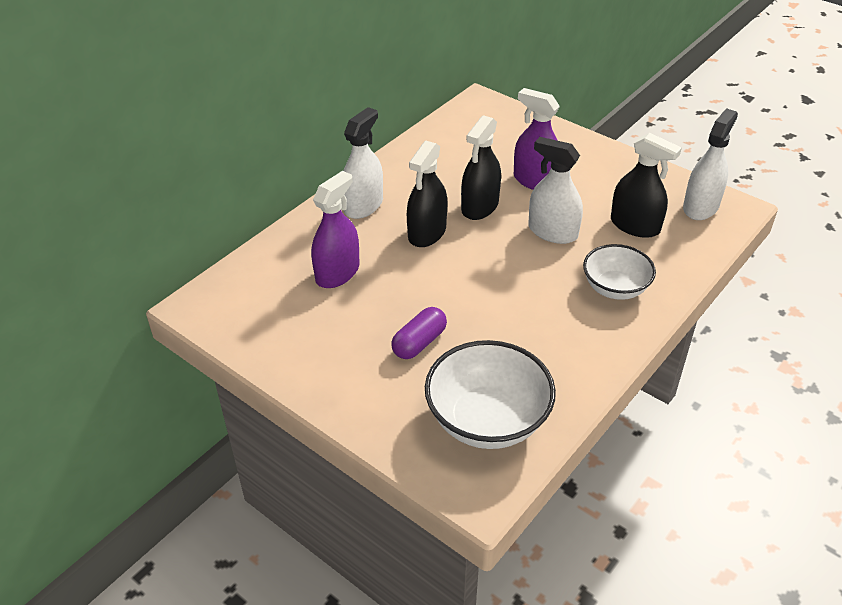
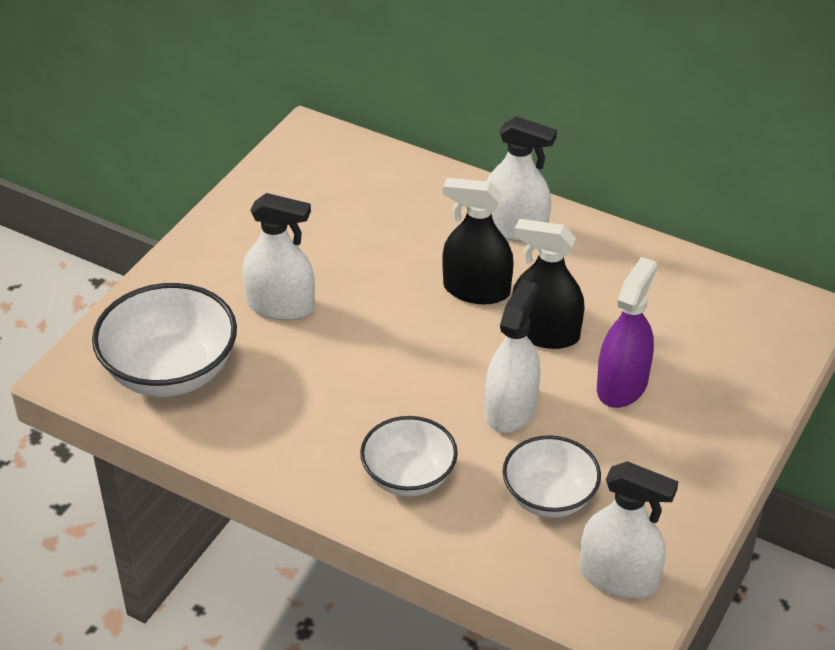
camera: 80 degrees right, 0 degrees up
purple spray bottle [311,171,360,288] -> none
purple capsule [391,307,447,359] -> white spray bottle [243,193,315,320]
black spray bottle [611,133,682,238] -> white bowl [503,435,601,518]

